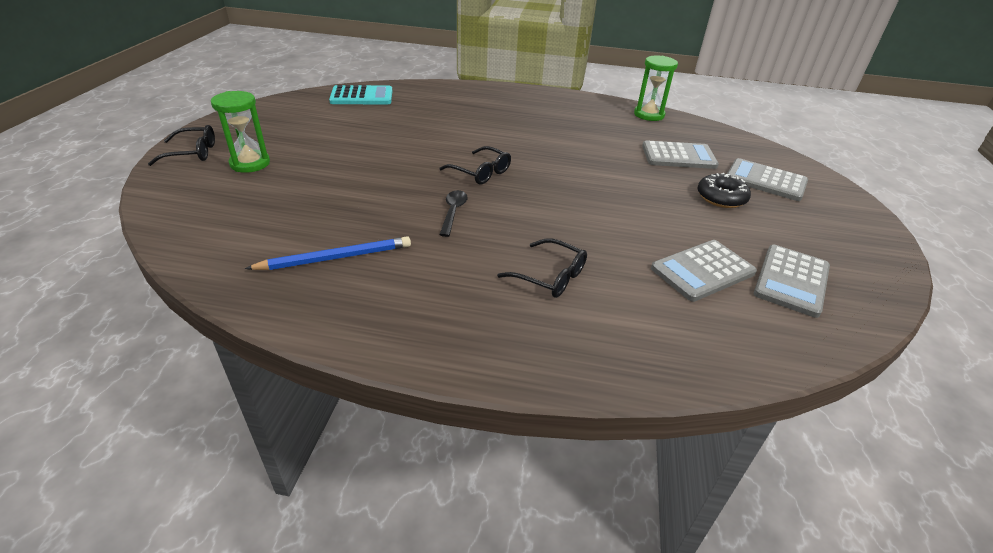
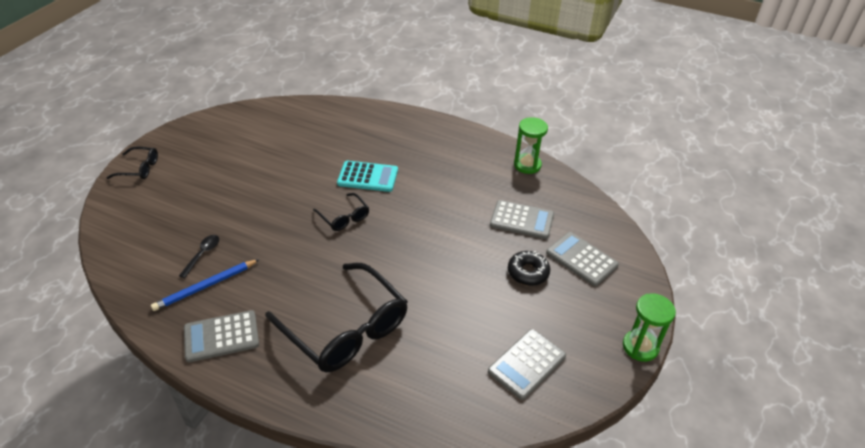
camera: 15 degrees right, 5 degrees up
green hourglass [211,91,270,173] -> green hourglass moved to [623,293,676,362]
blue pencil [245,236,411,270] -> blue pencil turned 150 degrees clockwise [151,259,260,311]
turquoise calculator [329,85,392,104] -> turquoise calculator moved to [337,161,398,192]
black spoon [439,190,468,237] -> black spoon moved to [179,235,219,278]
black glasses [497,239,587,298] -> black glasses [265,263,408,372], size x2.12
grey calculator [651,240,757,302] -> grey calculator moved to [184,310,259,362]

